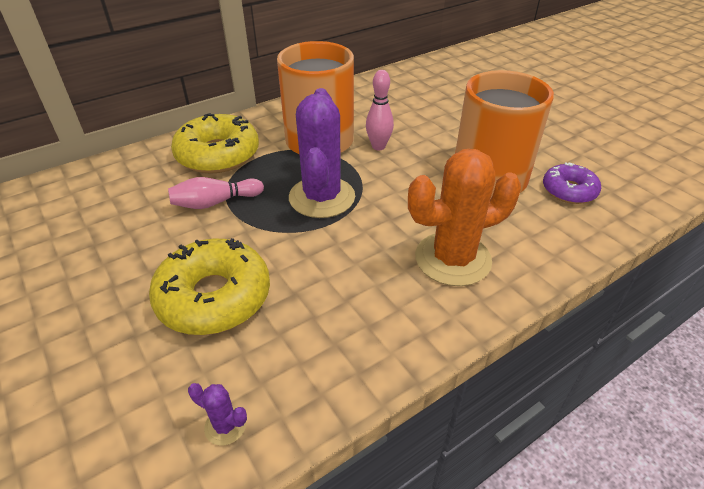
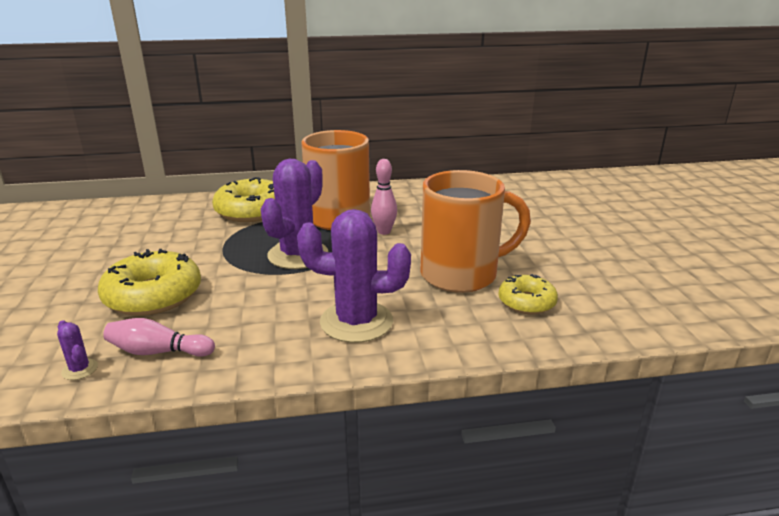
camera: 25 degrees right, 15 degrees down
pink bowling pin [168,177,264,209] -> pink bowling pin moved to [103,318,215,357]
orange cactus [408,149,521,286] -> purple cactus [297,209,411,343]
purple donut [543,163,601,204] -> yellow donut [498,274,558,314]

